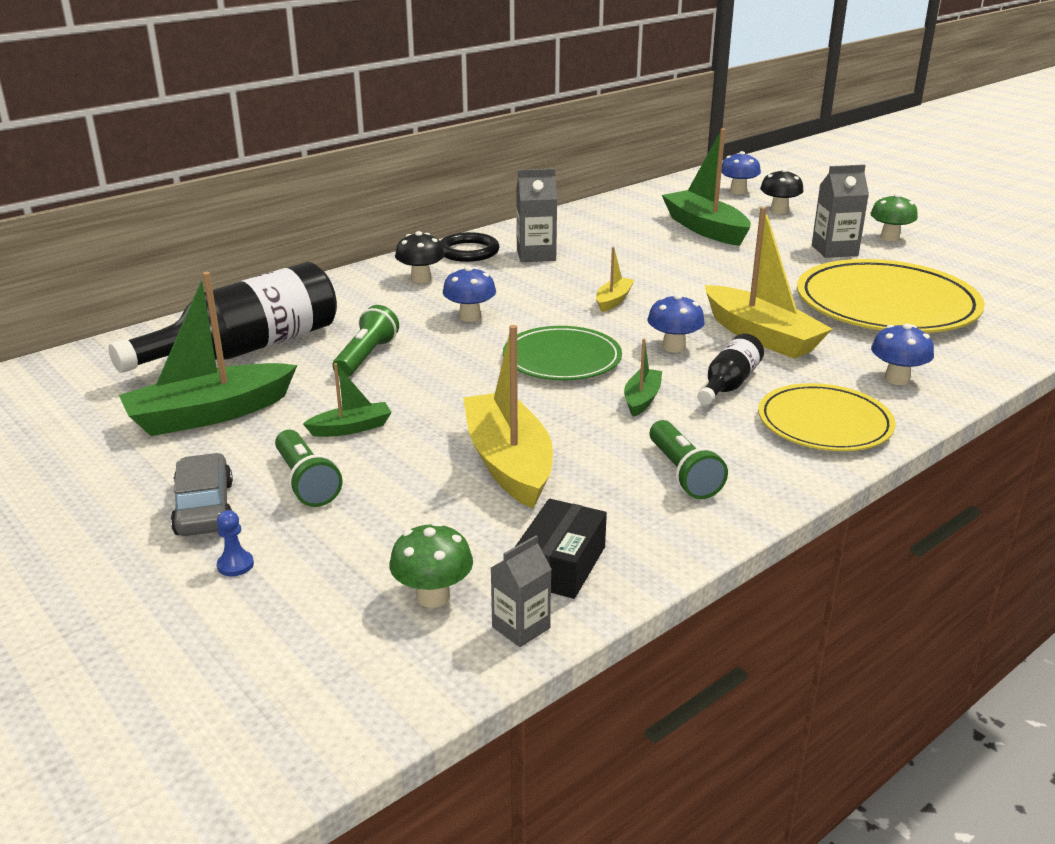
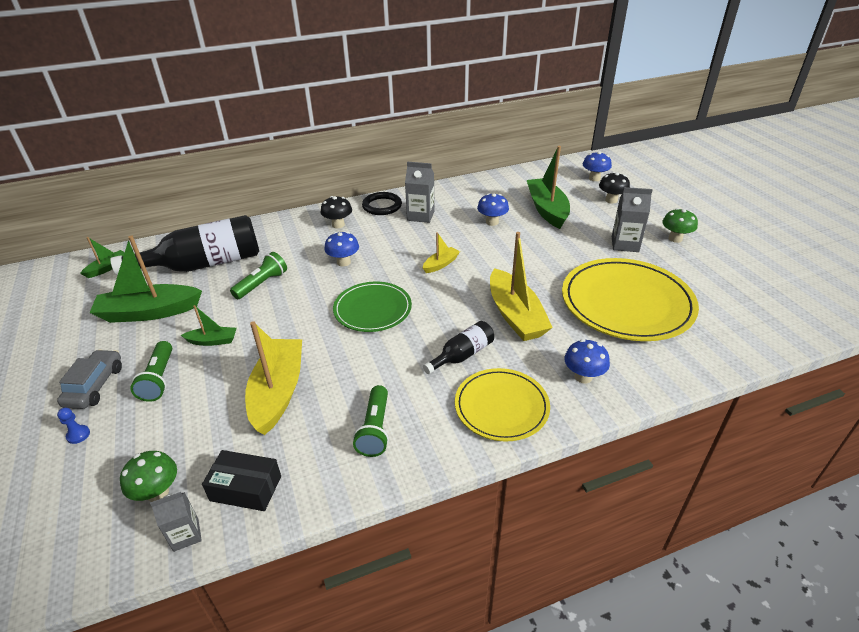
camera: 20 degrees right, 10 degrees up
black box [515,499,607,599] -> black box turned 60 degrees clockwise [202,450,281,511]
green boat [624,338,662,417] -> green boat moved to [80,237,125,278]
blue mushroom [648,294,705,353] -> blue mushroom moved to [477,193,509,226]

